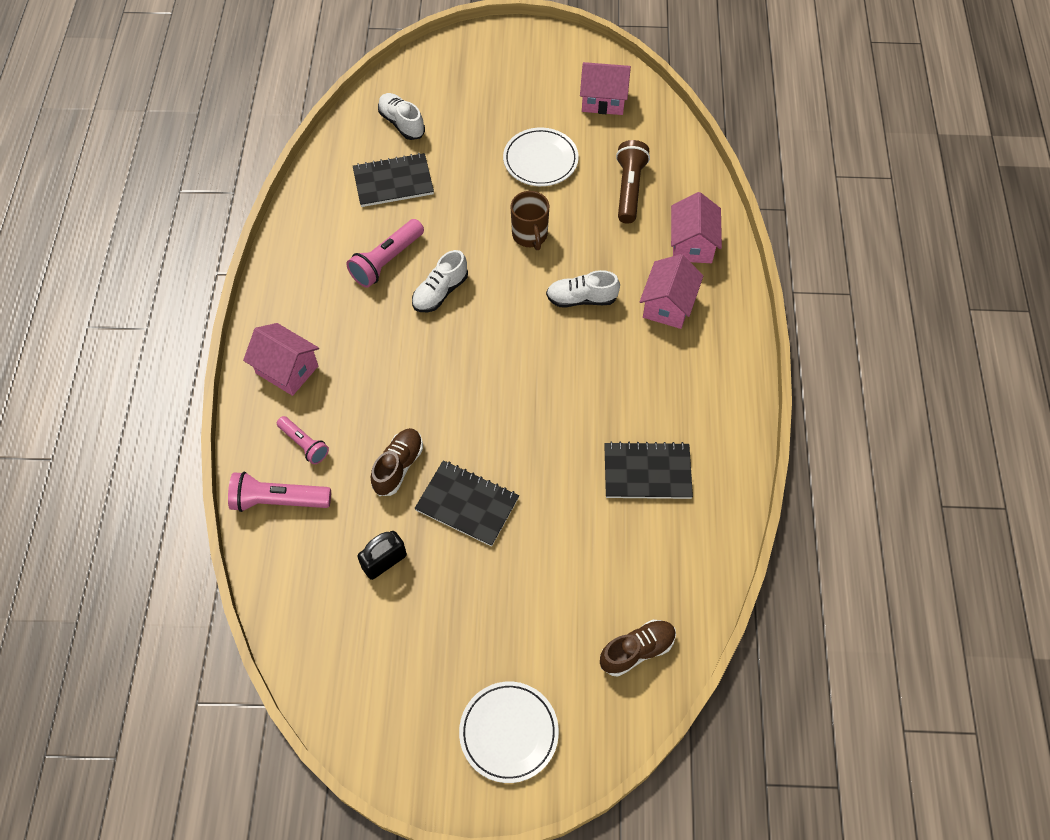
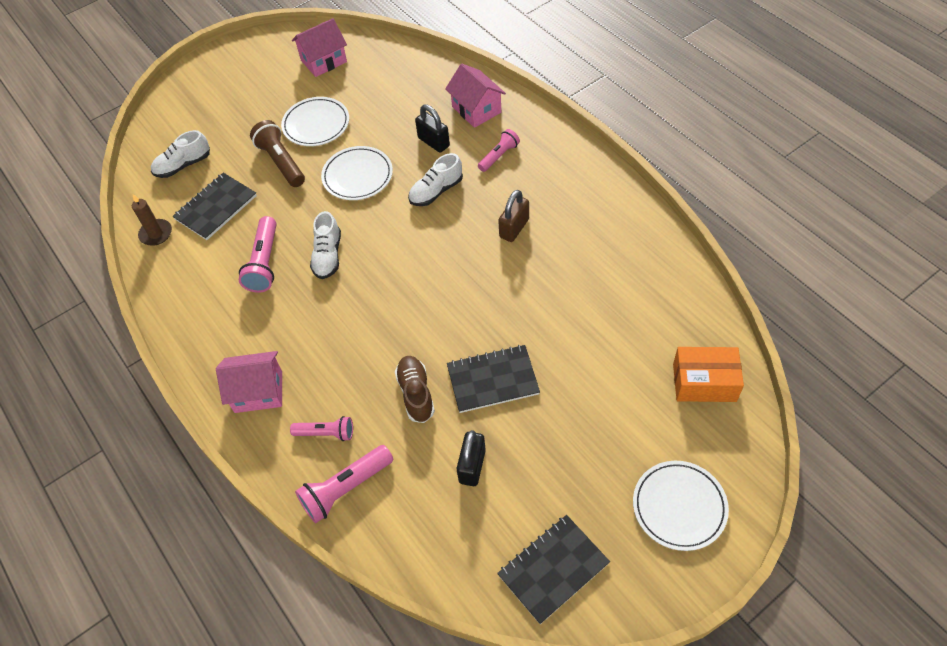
camera: 35 degrees left, 5 degrees down
white shoe [378,93,425,140] -> white shoe turned 45 degrees counterclockwise [151,130,210,178]
brown mug [511,191,550,250] -> white plate [321,146,393,200]
brown shoe [600,620,676,677] -> orange box [673,347,744,402]
black notebook [604,441,693,499] -> black notebook moved to [497,515,610,624]
brown flashlight [616,140,650,224] -> brown flashlight moved to [250,120,305,187]
pink house [640,254,704,329] -> pink flashlight [478,129,520,172]
none -> brown candle [132,194,172,246]
none -> black padlock [415,104,450,153]
none -> brown padlock [498,190,529,242]

